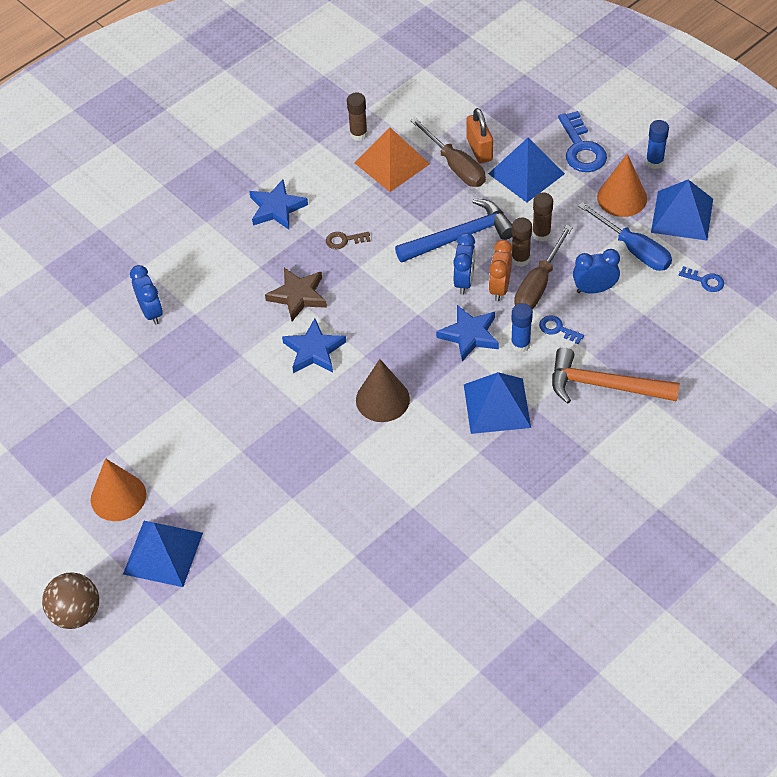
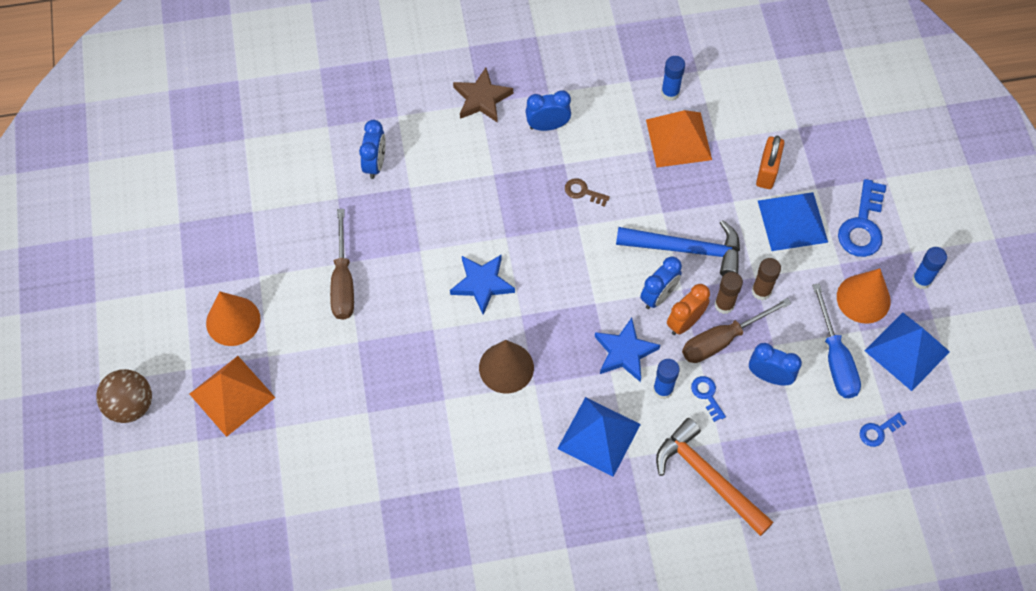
camera: 30 degrees right, 10 degrees up
blue pyramid [123,521,203,587] -> orange pyramid [190,356,276,437]
blue star [249,179,308,230] -> blue clock [525,90,571,131]
brown star [265,268,327,321] -> brown star moved to [453,68,513,123]
brown glue stick [347,92,368,141] -> blue glue stick [661,56,685,101]
brown screwdriver [410,117,486,187] -> brown screwdriver moved to [330,209,354,320]
blue key [679,266,724,292] -> blue key turned 90 degrees clockwise [860,413,906,447]

